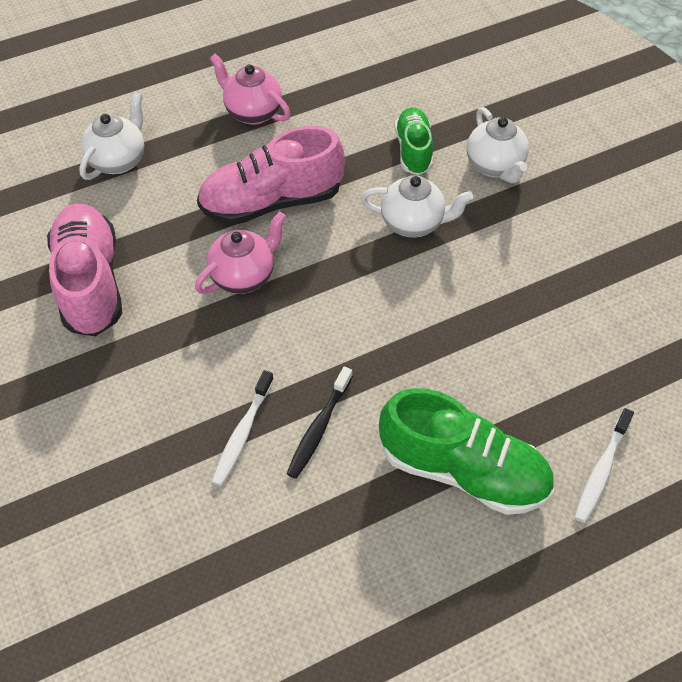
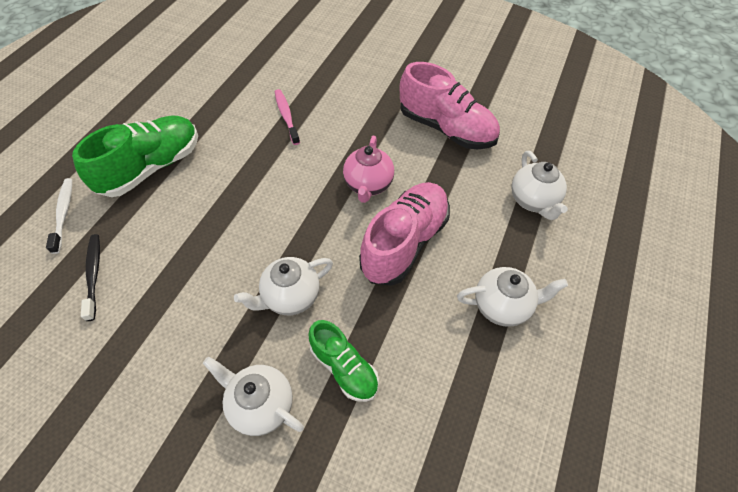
camera: 140 degrees right, 0 degrees up
pink teapot [210,53,291,125] -> white teapot [457,267,568,327]
white toothbrush [212,370,274,486] -> pink toothbrush [275,89,300,145]
black toothbrush [287,367,353,479] -> black toothbrush moved to [81,234,100,321]
green shoe [379,388,554,515] -> green shoe turned 150 degrees clockwise [72,116,198,197]

